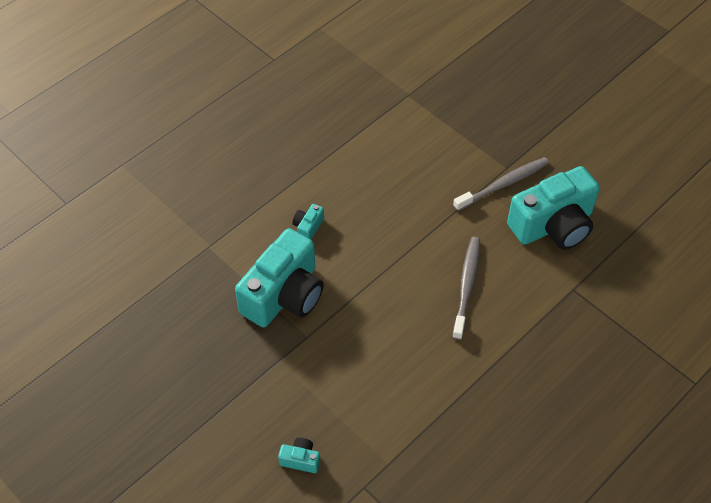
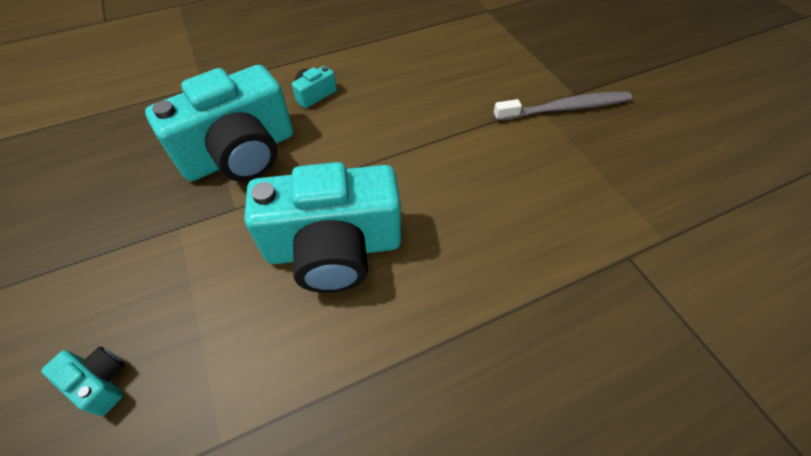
camera: 20 degrees right, 0 degrees up
grey toothbrush [452,237,480,340] -> none
turquoise camera [507,166,600,250] -> turquoise camera moved to [244,162,401,293]

